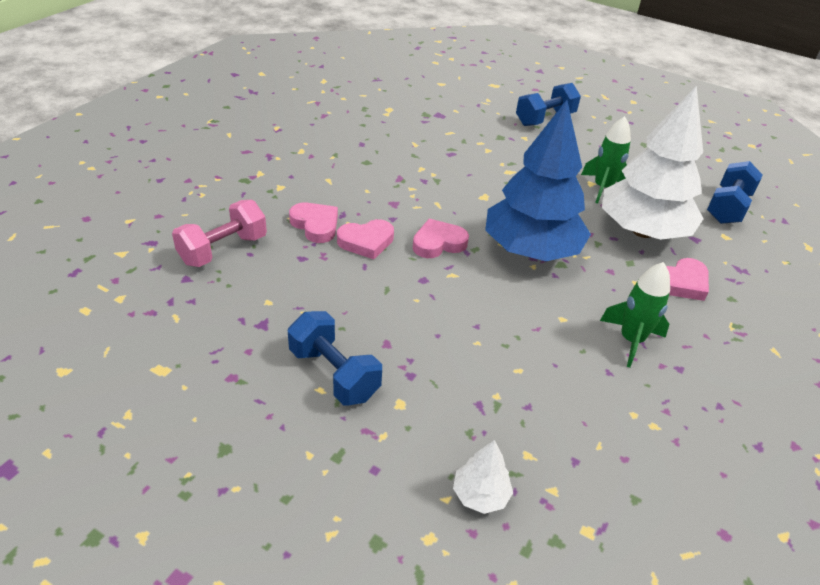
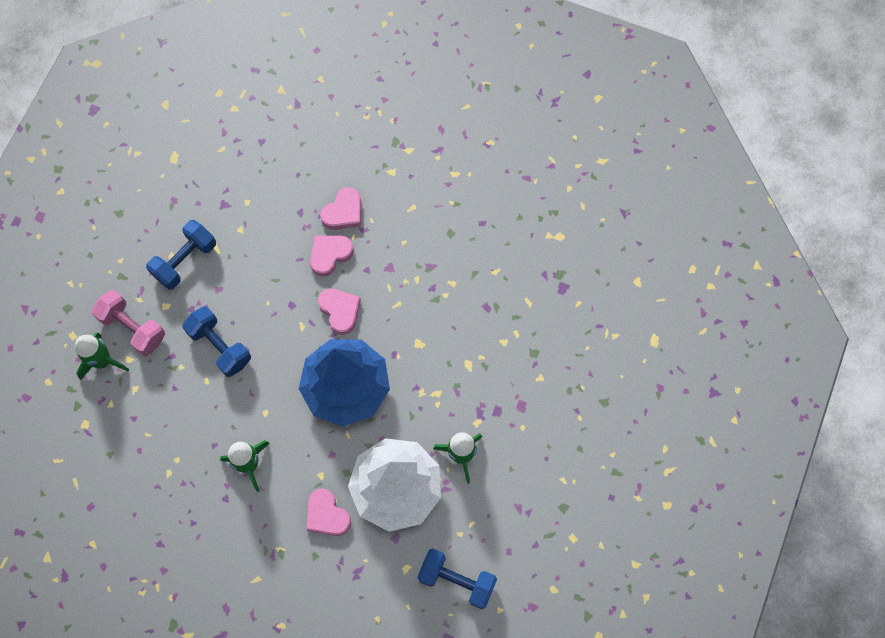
camera: 85 degrees right, 30 degrees up
pink dumbbell [172,200,267,267] -> pink dumbbell moved to [92,290,165,356]
pink heart [337,219,394,259] -> pink heart turned 75 degrees clockwise [310,236,354,277]
white tree [453,440,513,514] -> green rocket [75,332,129,380]
blue dumbbell [516,83,581,126] -> blue dumbbell moved to [182,306,251,377]

